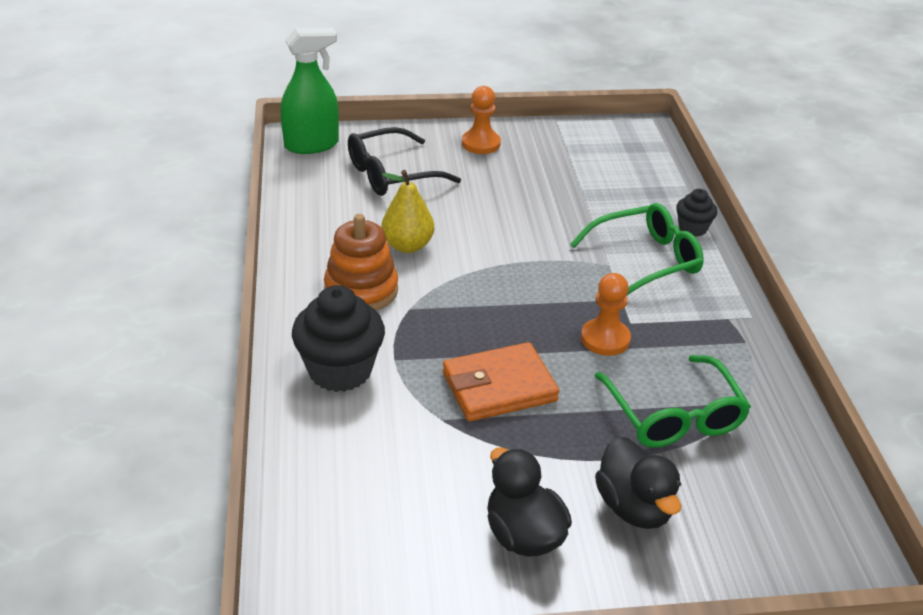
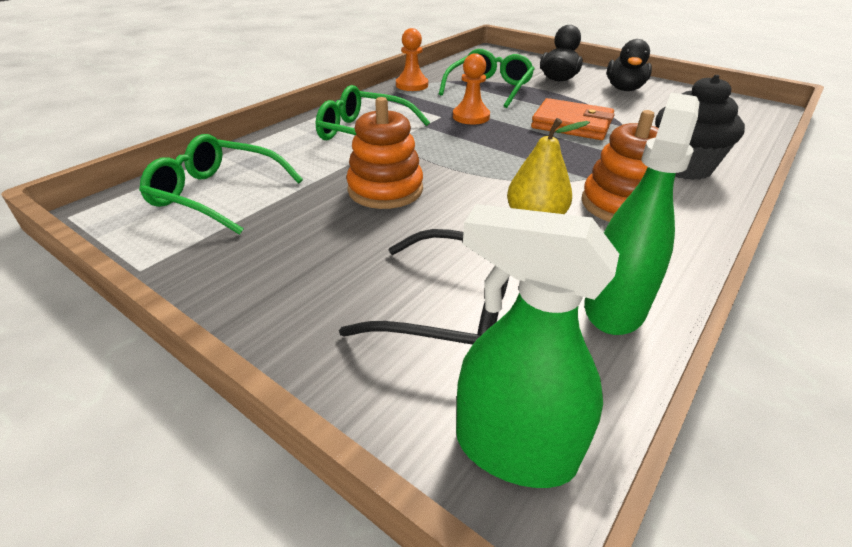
camera: 135 degrees left, 0 degrees up
orange pawn [462,86,501,154] -> orange pawn moved to [396,28,428,91]
black cupcake [676,189,717,237] -> none
none -> green glasses [139,134,303,235]
none -> orange stacking toy [346,97,423,209]
none -> green spray bottle [585,92,700,335]

